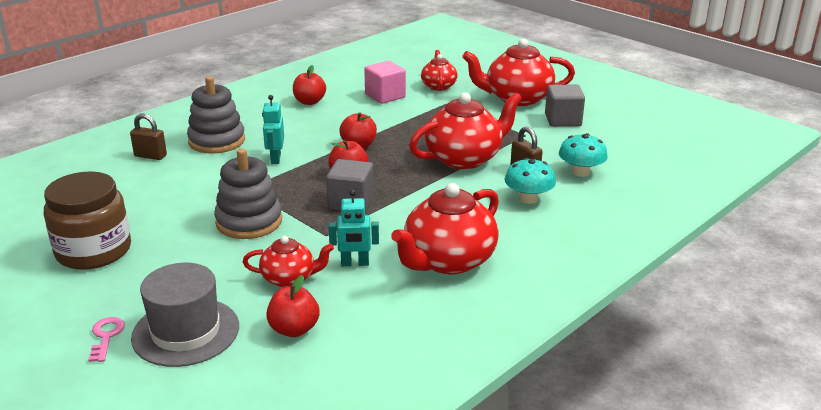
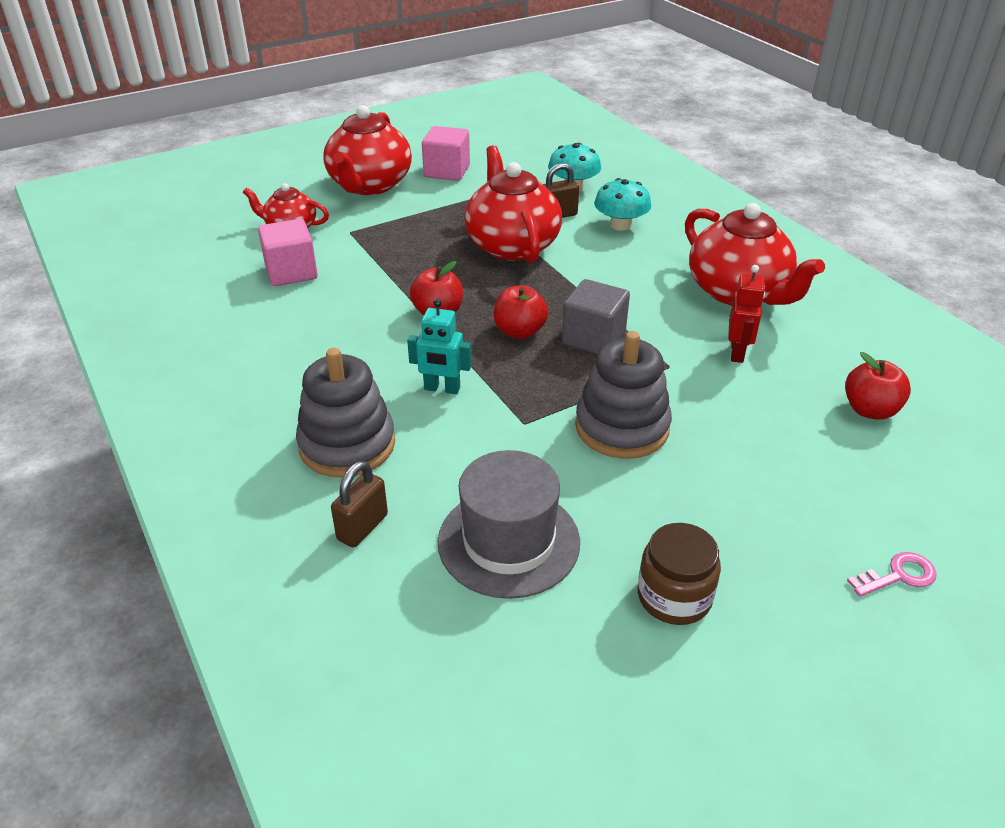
camera: 75 degrees left, 10 degrees up
brown jar [44,172,131,270] -> brown jar [638,523,721,625], size x0.62
pink key [88,317,125,362] -> pink key turned 150 degrees clockwise [847,552,937,597]
grey hat [131,263,239,367] -> grey hat moved to [438,450,580,599]
red teapot [243,236,334,287] -> none
red apple [293,65,326,105] -> none
turquoise robot [329,190,379,266] -> red robot [728,265,765,363]
grey cube [545,85,585,127] -> pink cube [422,126,470,181]

